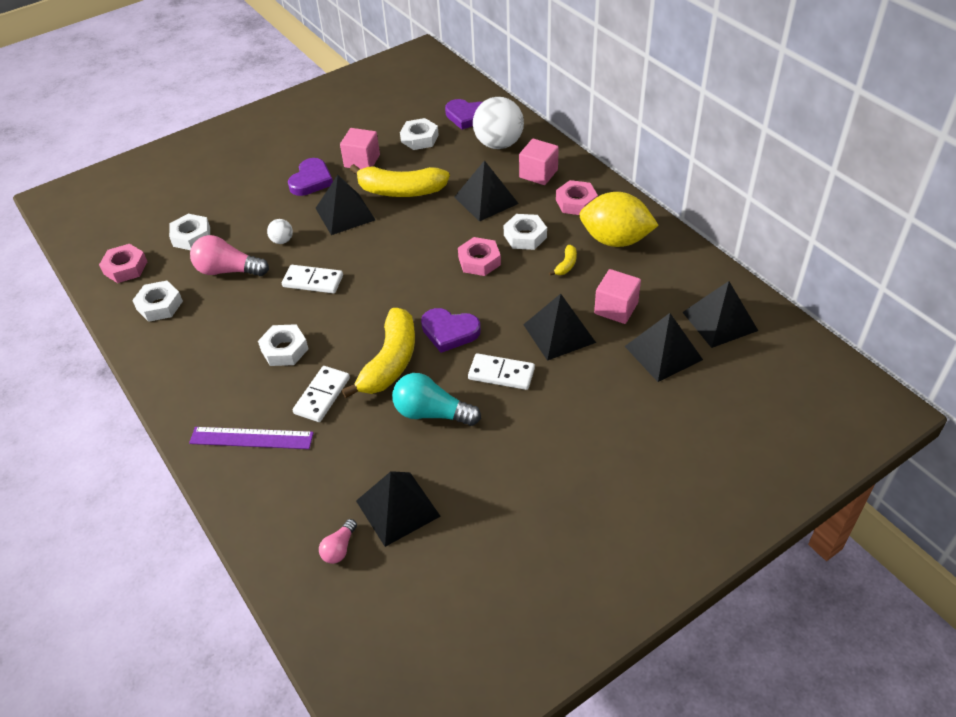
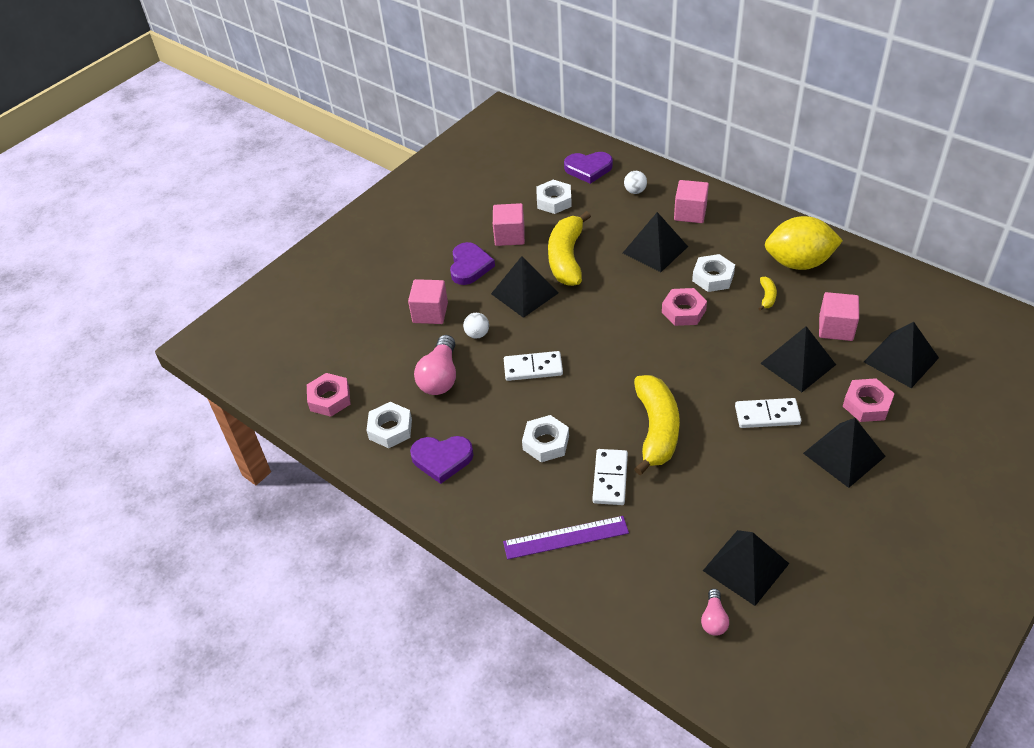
camera: 15 degrees left, 0 degrees up
white nut [169,214,210,250] -> none
pink light bulb [190,235,269,276] -> pink light bulb turned 75 degrees counterclockwise [414,335,456,395]
yellow banana [350,164,450,197] -> yellow banana turned 105 degrees clockwise [548,211,591,286]
turquoise light bulb [392,373,481,426] -> none
purple heart [421,308,481,353] -> purple heart moved to [410,436,474,484]
white ball [473,97,524,149] -> white ball [624,171,647,194], size x0.45
pink nut [556,180,598,215] -> pink nut moved to [843,378,895,422]
black pyramid [682,281,758,348] -> black pyramid moved to [803,418,886,488]
none -> pink cube [408,279,448,324]

